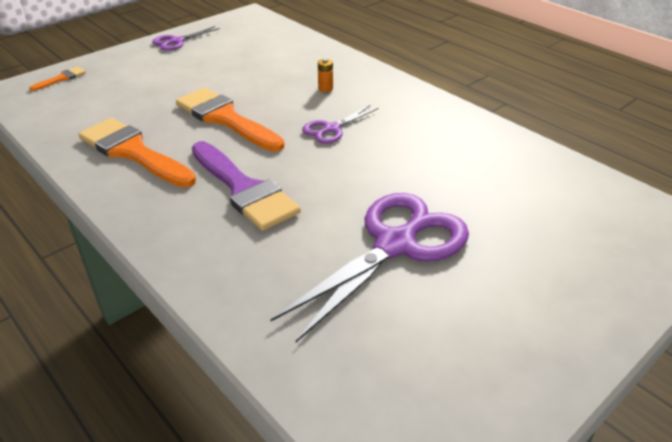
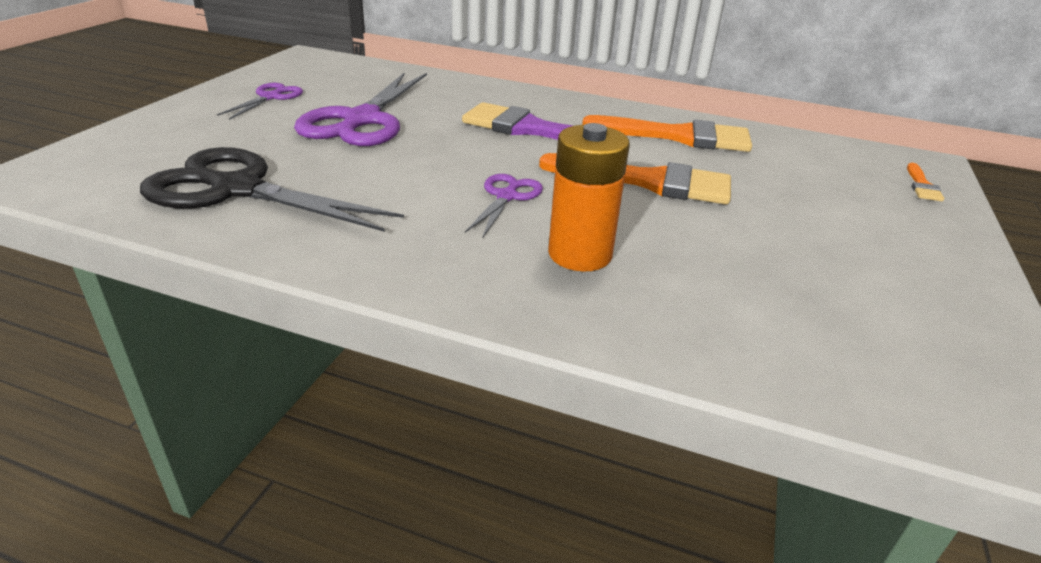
camera: 150 degrees right, 5 degrees down
purple scissors [152,26,220,51] -> purple scissors moved to [217,83,303,120]
orange battery [318,59,333,92] -> orange battery [548,123,630,272], size x2.39
none -> black scissors [140,147,404,232]

